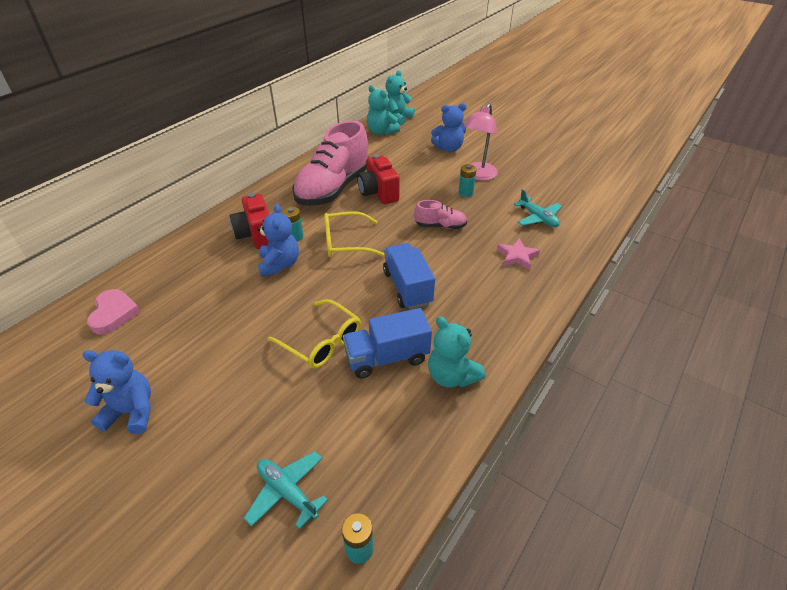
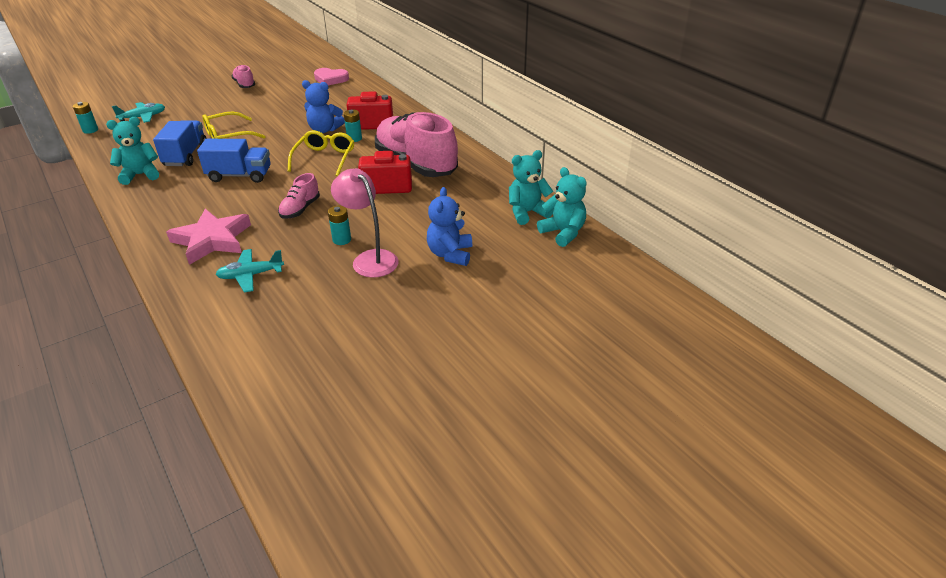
camera: 110 degrees right, 5 degrees down
blue teddy bear [82,350,151,434] -> pink shoe [231,65,255,88]
pink star [497,238,540,270] -> pink star [166,209,251,265], size x1.76

